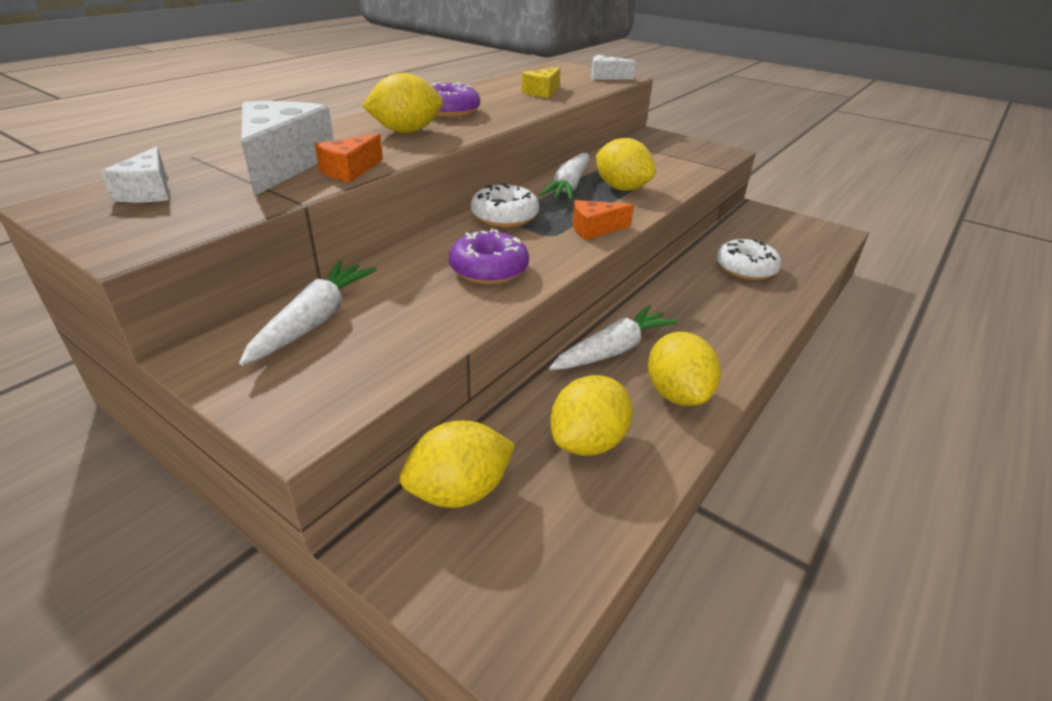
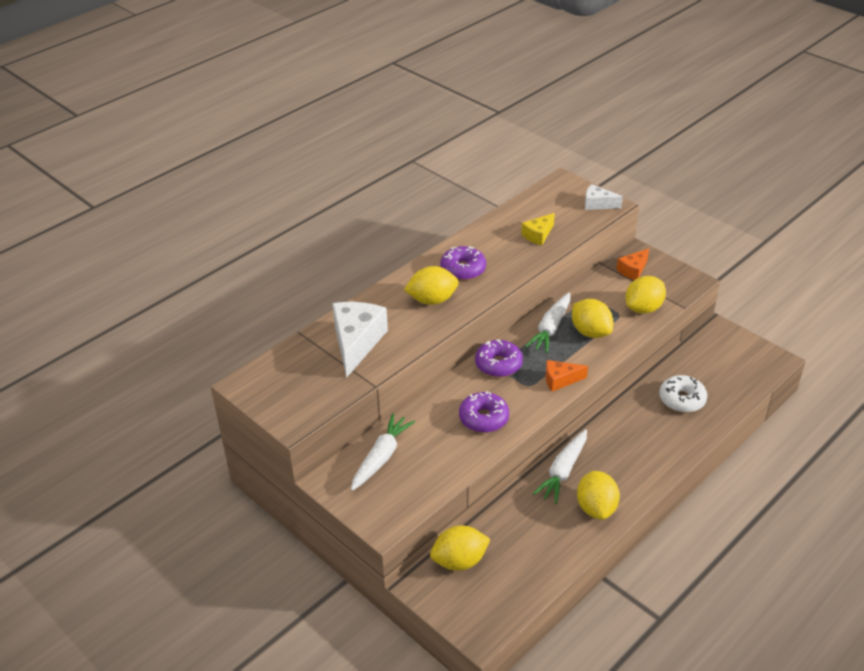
camera: 10 degrees right, 5 degrees up
white cheese [101,147,169,202] -> none
orange cheese [315,134,383,182] -> orange cheese moved to [616,249,649,280]
white donut [471,183,539,228] -> purple donut [475,339,523,377]
white carrot [549,305,678,370] -> white carrot turned 150 degrees clockwise [533,429,587,504]
yellow lemon [550,375,633,456] -> yellow lemon moved to [625,276,666,314]

